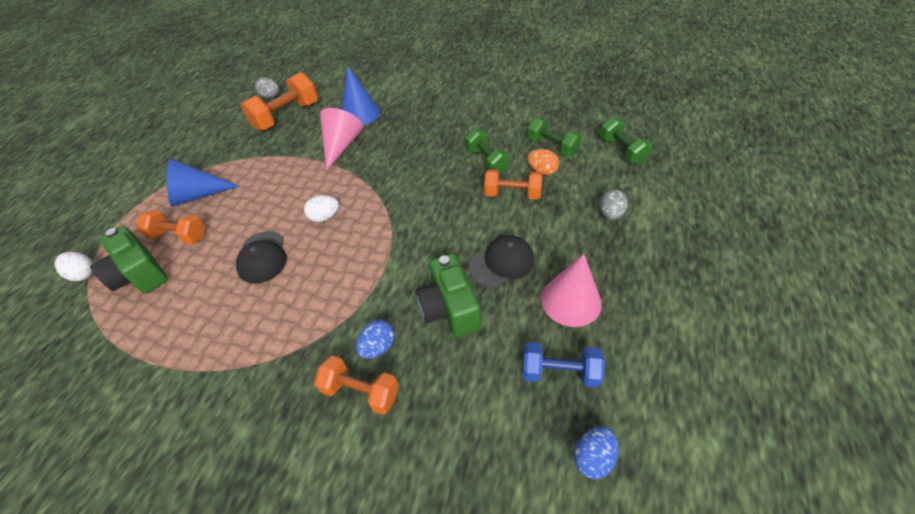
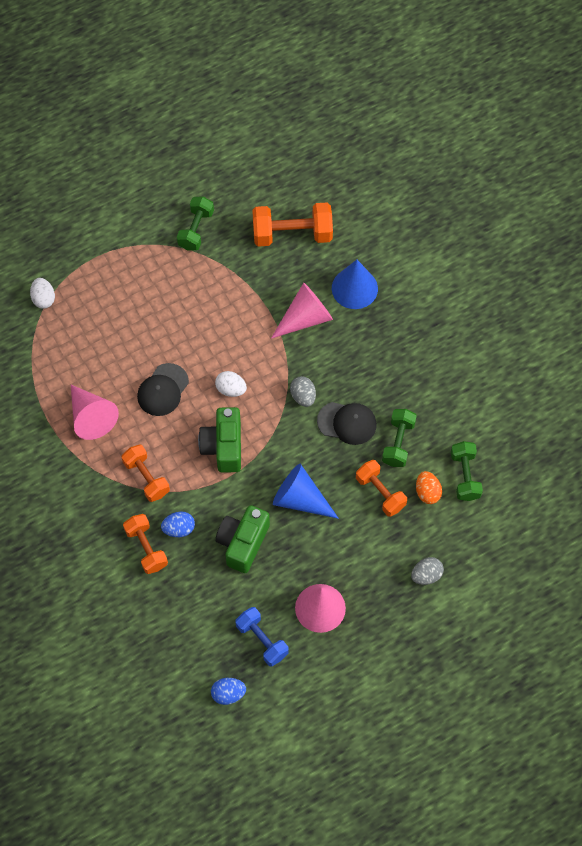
camera: 40 degrees right, 15 degrees up
green camera [90,225,168,294] -> green camera moved to [198,407,241,473]
orange dumbbell [136,210,205,244] -> orange dumbbell moved to [122,444,170,502]
blue cone [167,158,239,207] -> blue cone moved to [273,464,339,519]
grey egg [255,77,280,98] -> grey egg moved to [290,376,316,407]
black cap [469,235,534,288] -> black cap moved to [317,402,377,445]
green dumbbell [600,117,652,164] -> green dumbbell moved to [177,196,214,250]
none -> pink cone [71,385,119,440]

